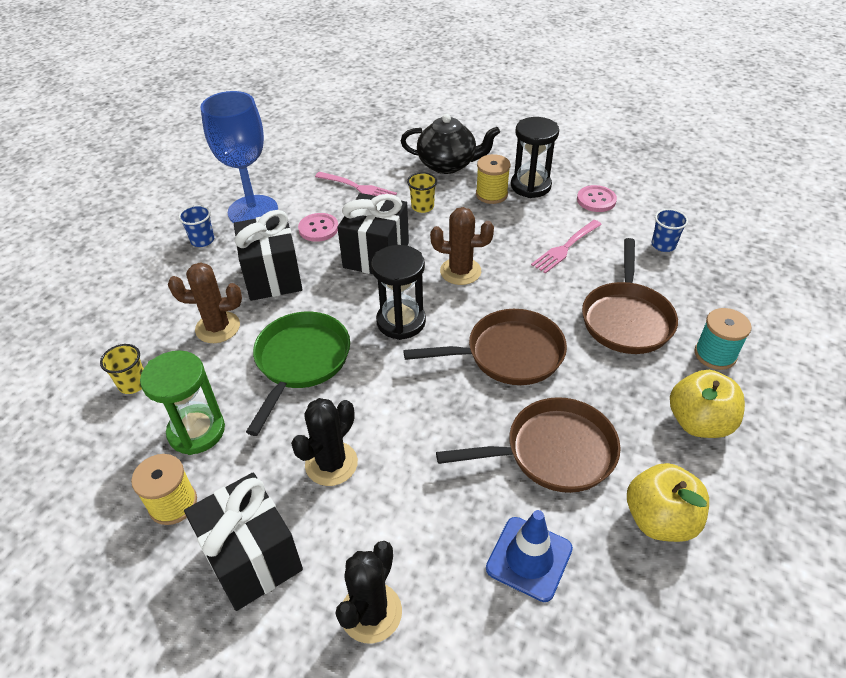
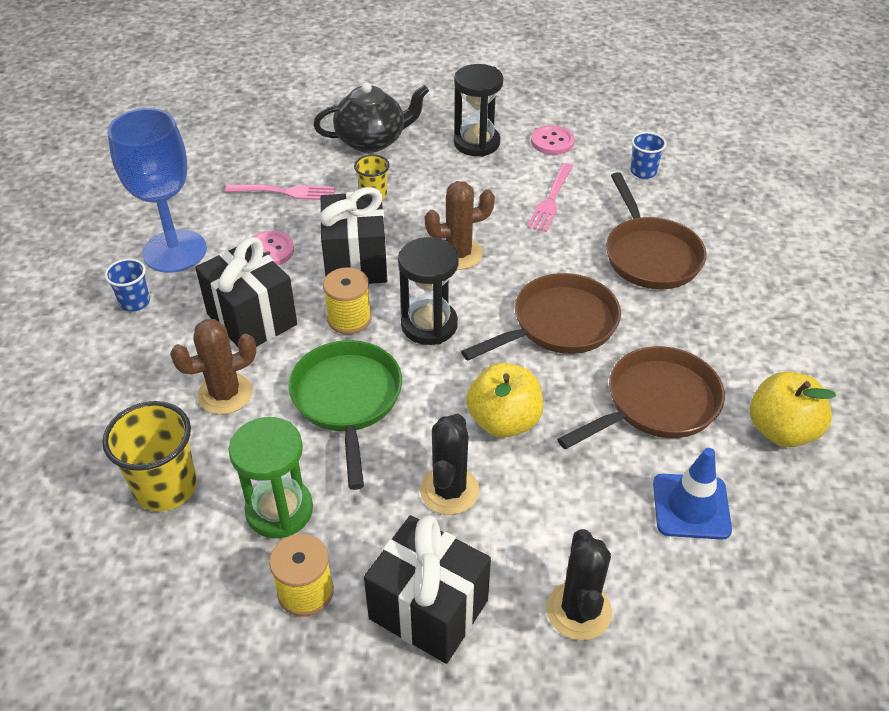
camera: 25 degrees left, 0 degrees up
yellow cup [100,344,144,394] -> yellow cup [102,401,197,511], size x1.75
yellow spool [476,154,510,204] -> yellow spool moved to [323,267,371,335]
yellow apple [670,370,745,438] -> yellow apple moved to [466,363,543,438]
turquoise spool [695,308,751,370] -> none

